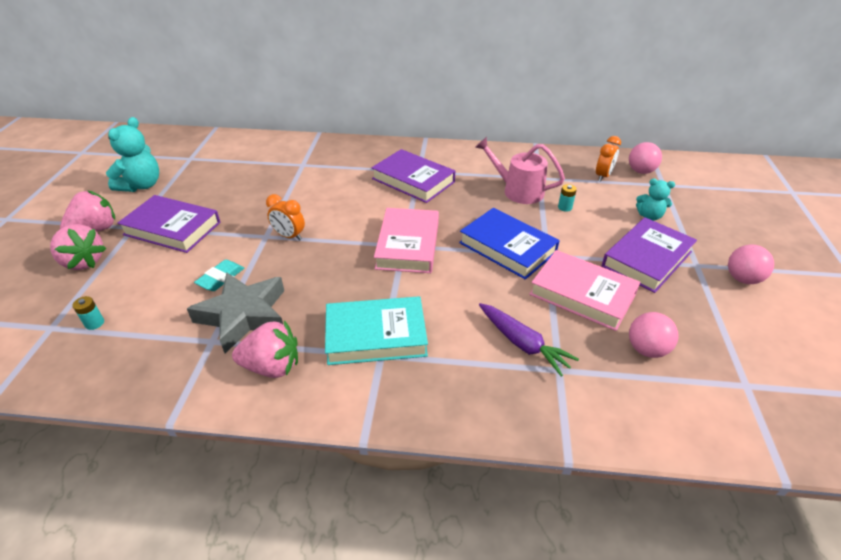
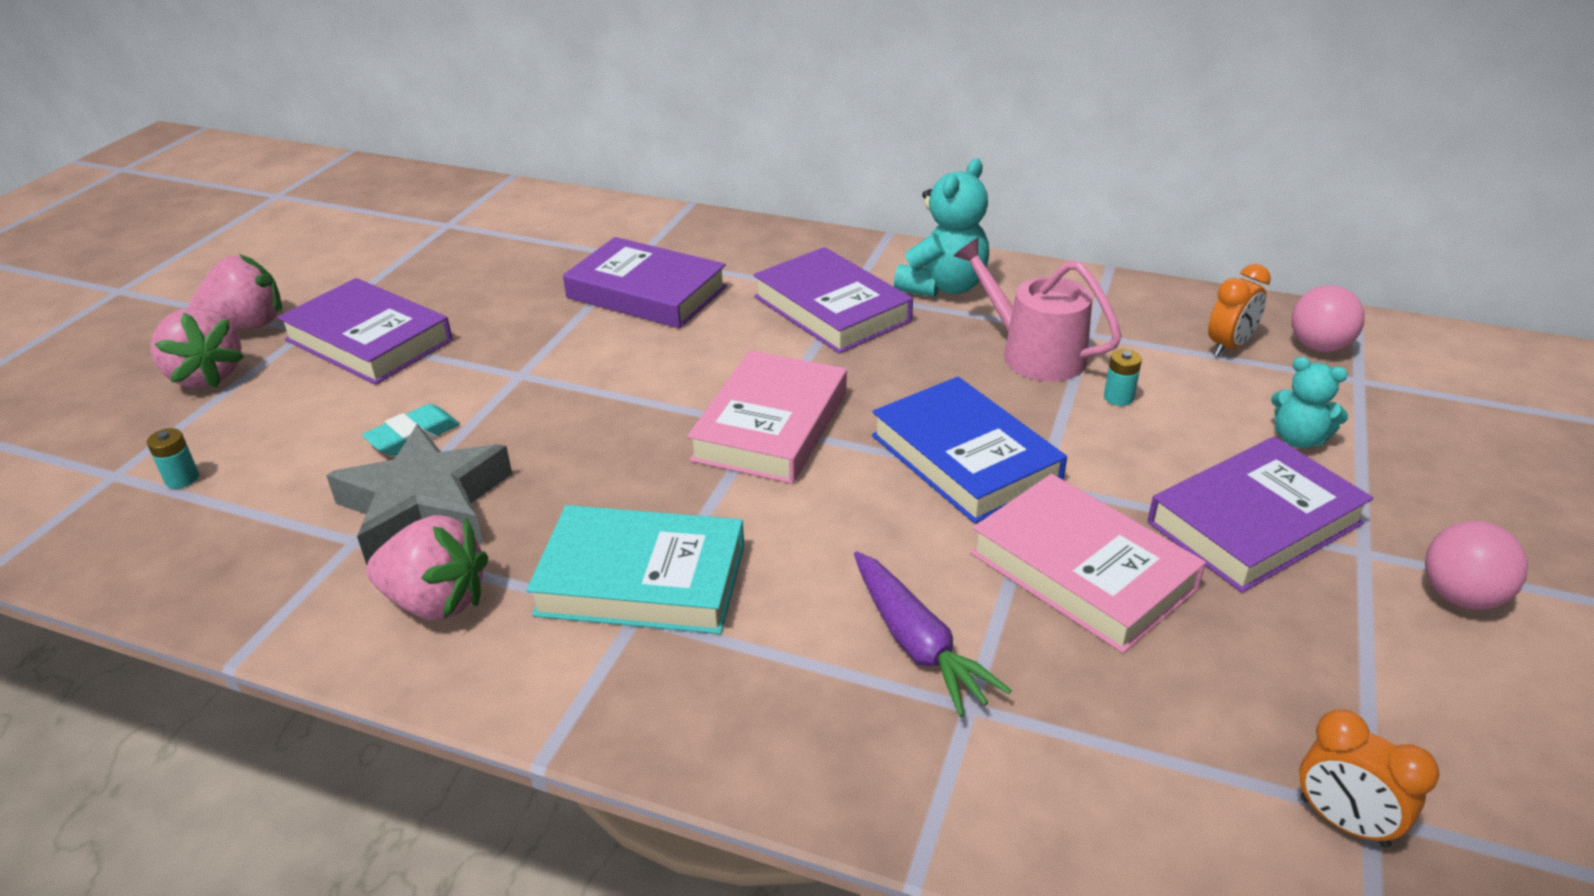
camera: 15 degrees right, 5 degrees down
turquoise teddy bear [106,117,159,192] -> turquoise teddy bear moved to [894,159,989,297]
orange clock [266,194,305,241] -> orange clock moved to [1300,710,1439,848]
pink ball [629,312,679,358] -> none
none -> purple book [563,237,727,328]

